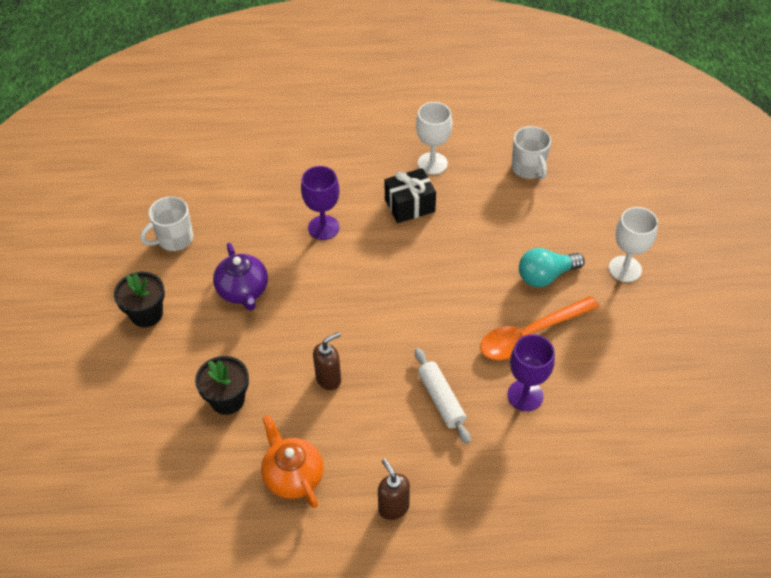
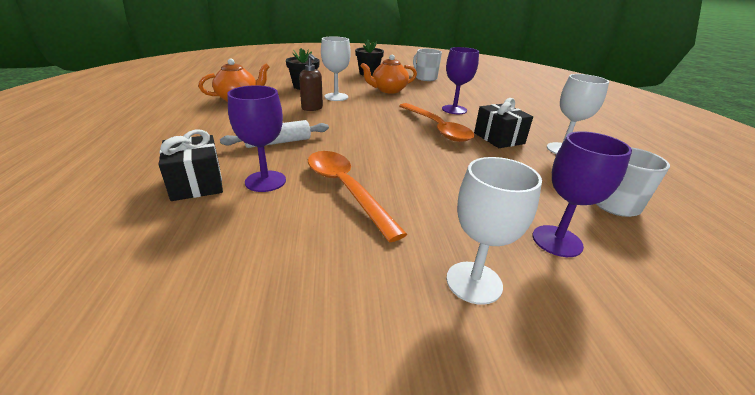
camera: 85 degrees right, 20 degrees down
purple teapot [213,243,268,311] -> orange teapot [360,55,417,94]
brown soap dispenser [378,459,410,520] -> none
turquoise light bulb [519,248,585,287] -> none
none -> black gift [159,130,223,201]
none -> white goblet [321,36,351,101]
none -> orange spoon [399,103,474,142]
none -> purple goblet [532,131,632,257]

